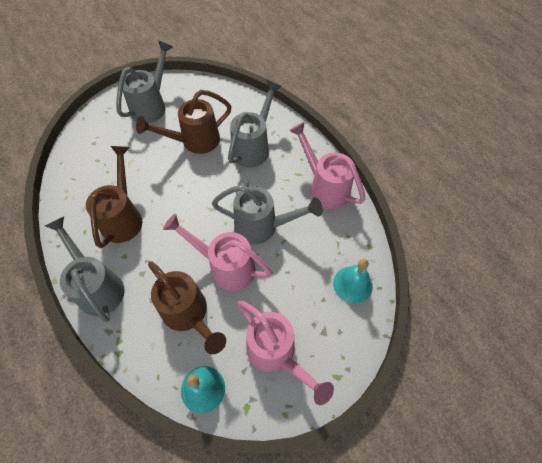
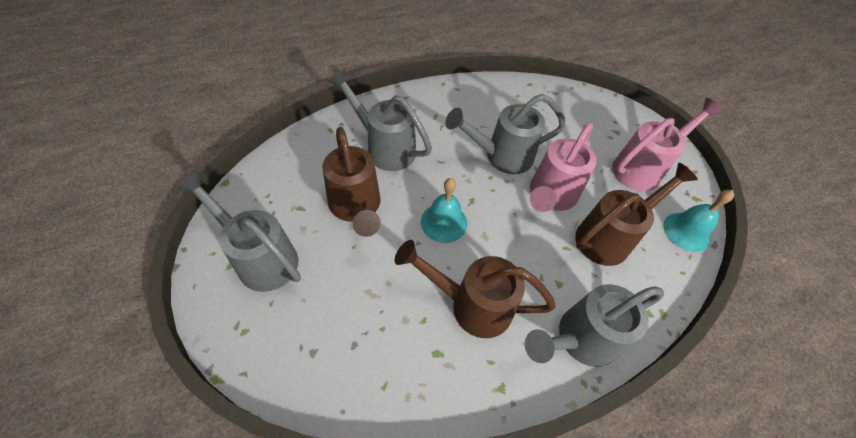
camera: 85 degrees left, 5 degrees down
grey watering can [212,185,323,244] -> grey watering can turned 120 degrees counterclockwise [445,94,566,174]
pink watering can [289,122,365,209] -> none
turquoise bell [333,259,373,304] -> turquoise bell moved to [421,178,467,243]

